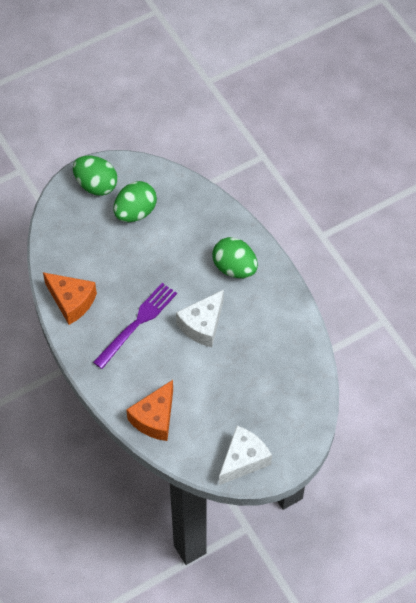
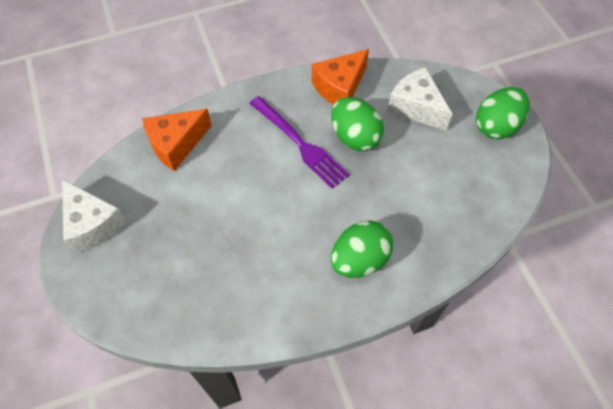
camera: 100 degrees right, 0 degrees up
green egg [113,181,157,222] -> green egg moved to [331,97,384,151]
orange cheese [126,380,173,441] -> orange cheese turned 75 degrees counterclockwise [142,109,212,171]
white cheese [176,290,224,347] -> white cheese moved to [387,67,452,131]

